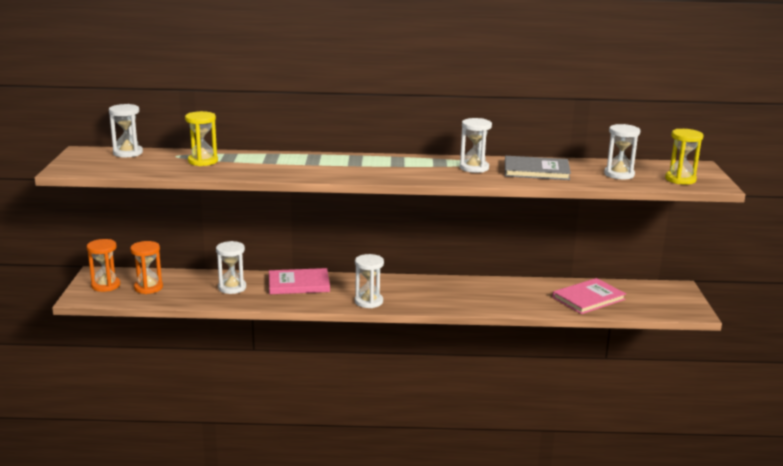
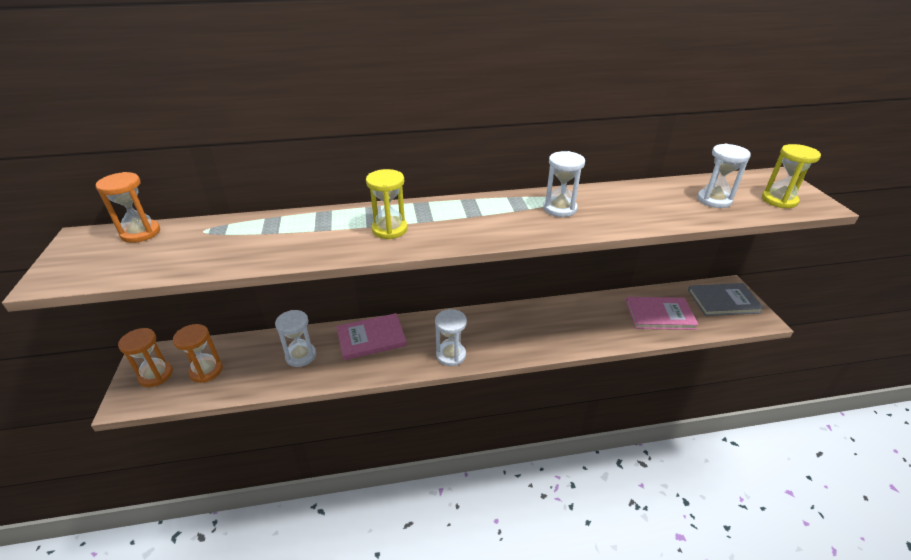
camera: 10 degrees left, 15 degrees up
white hourglass [109,104,143,157] -> orange hourglass [95,172,160,243]
yellow hourglass [185,111,218,166] -> yellow hourglass moved to [366,169,408,239]
grey book [505,156,571,180] -> grey book moved to [688,283,764,316]
pink book [552,278,626,314] -> pink book turned 45 degrees clockwise [626,297,699,330]

